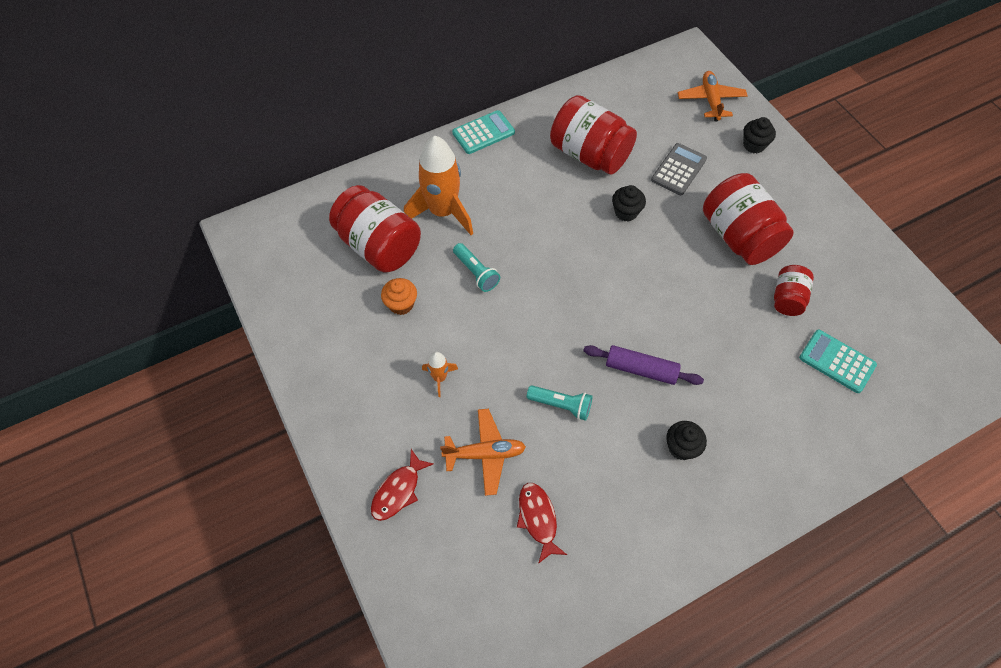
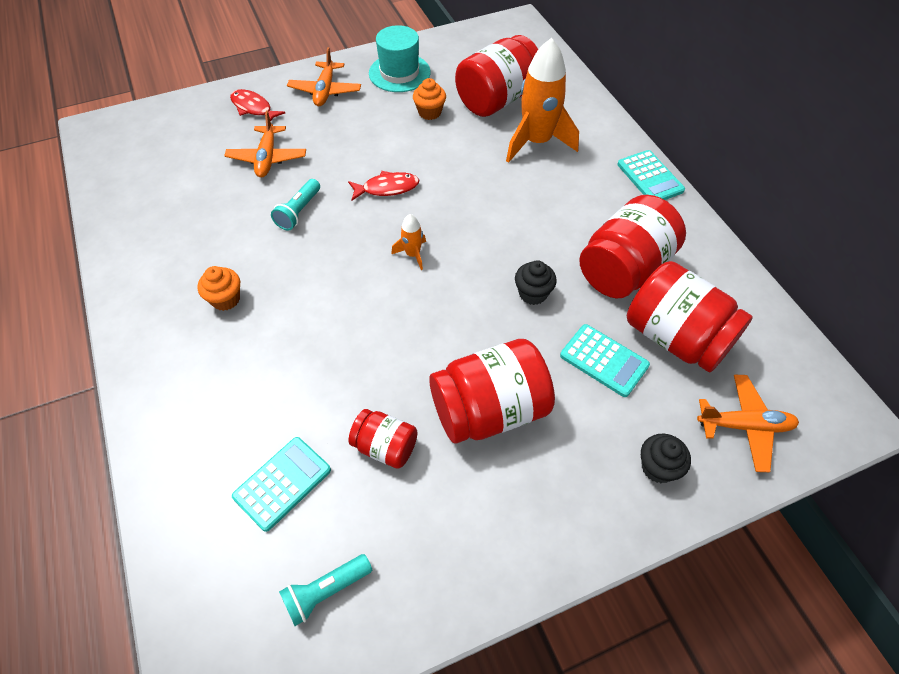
camera: 95 degrees right, 5 degrees down
orange rocket [422,352,458,397] -> orange rocket moved to [391,214,426,270]
turquoise flashlight [453,243,500,292] -> turquoise flashlight moved to [279,554,372,626]
red fish [517,483,567,564] -> red fish moved to [348,171,419,201]
purple rolling pin [583,345,704,385] -> none
grey calculator [651,143,707,195] -> turquoise calculator [560,324,650,397]
black cupcake [666,421,707,460] -> orange cupcake [197,266,240,311]
none -> orange plane [287,47,361,106]
none -> turquoise hat [369,25,431,92]
none -> red jar [627,261,753,372]

